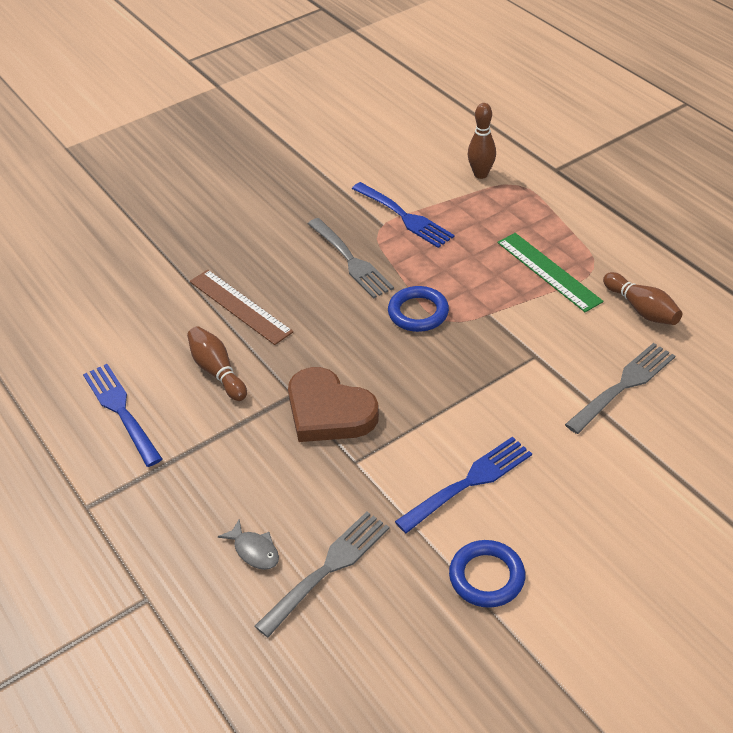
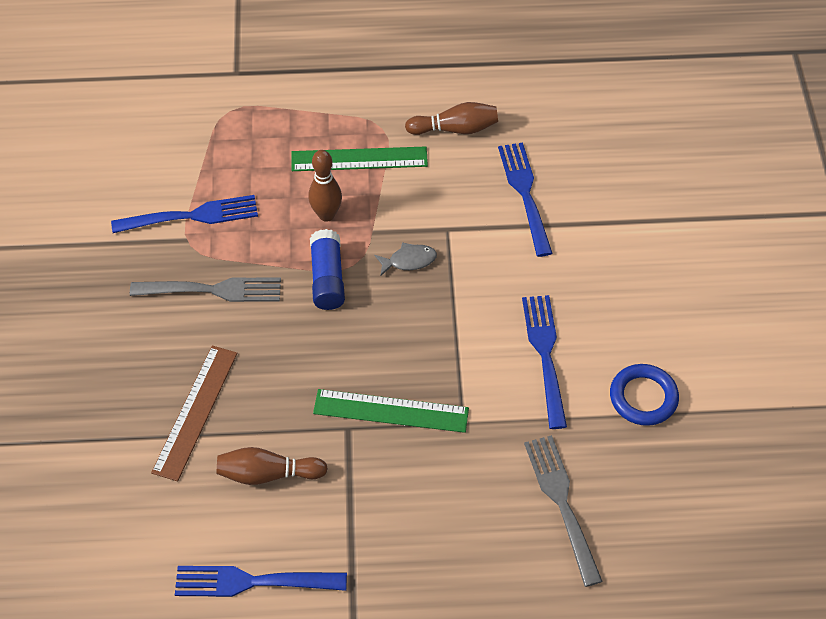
camera: 60 degrees left, 10 degrees up
brown ruler [190,270,293,345] -> brown ruler turned 60 degrees counterclockwise [151,346,237,481]
grey fish [218,519,279,570] -> grey fish moved to [375,242,437,276]
brown heart [288,367,379,442] -> green ruler [313,389,469,433]
blue ring [388,286,449,332] -> blue glue stick [310,229,345,310]
brown bowling pin [468,103,496,179] -> brown bowling pin moved to [308,150,342,222]
grey fork [565,343,675,434] -> blue fork [498,142,553,257]

